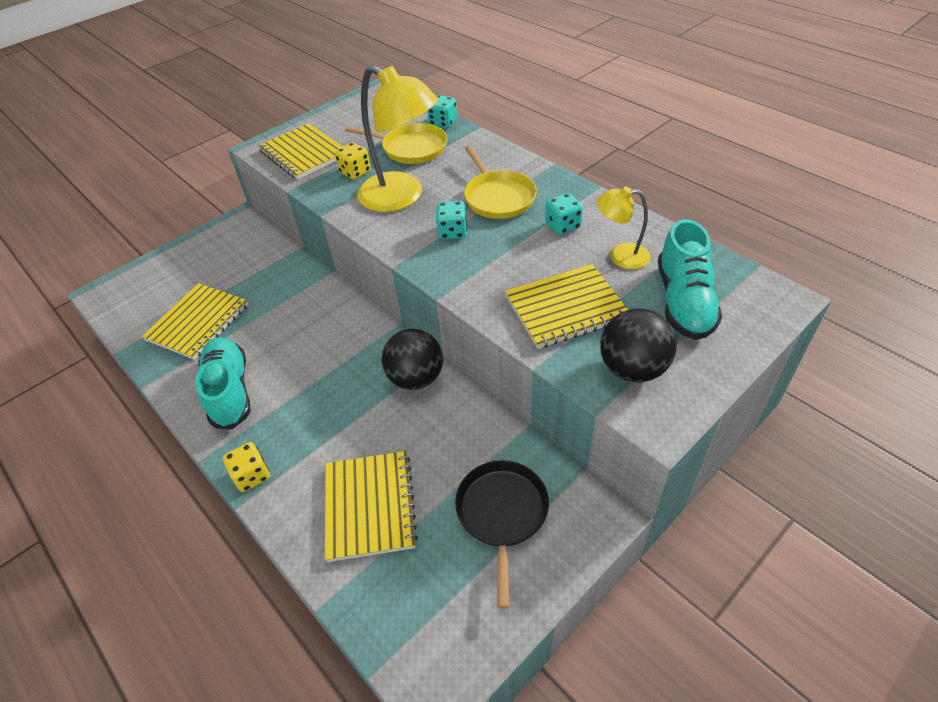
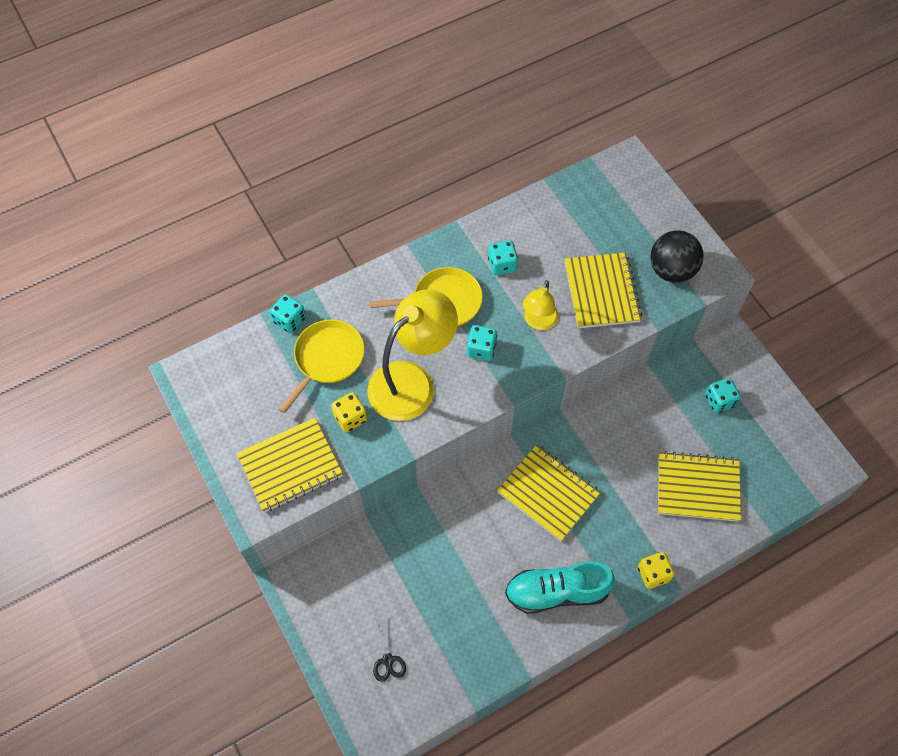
camera: 80 degrees left, 15 degrees up
yellow notebook [142,283,249,360] -> yellow notebook moved to [497,444,601,541]
black ball [381,329,443,390] -> none
black pan [455,460,549,608] -> turquoise dice [705,378,741,413]
yellow lamp [597,186,651,269] -> yellow lamp moved to [523,280,558,330]
turquoise shoe [658,219,722,340] -> none
none -> black scissors [373,617,406,682]

